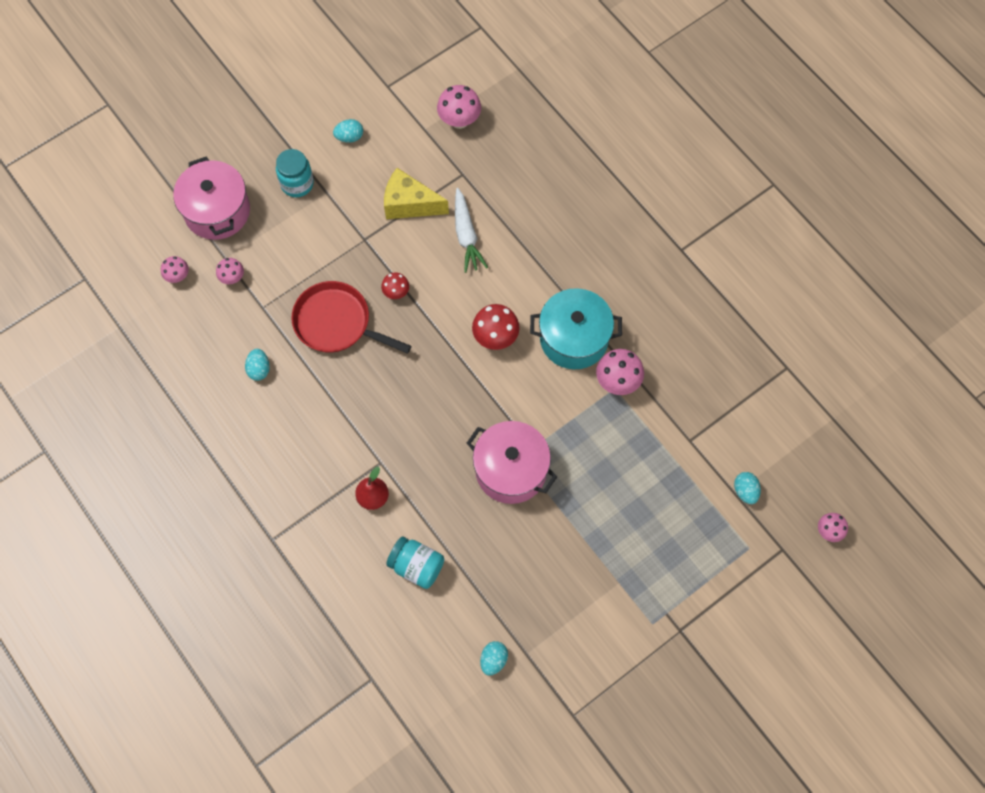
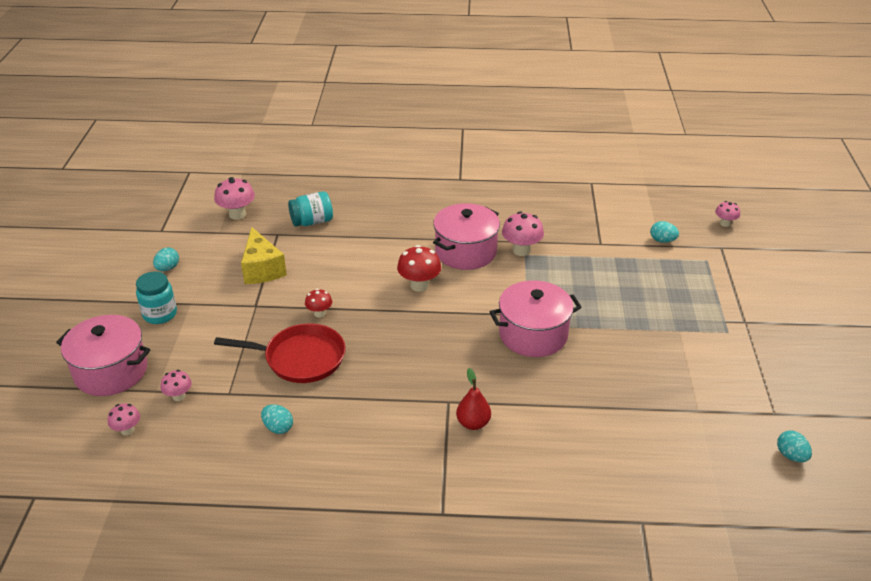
camera: 50 degrees left, 30 degrees down
red pan [291,281,411,354] -> red pan turned 150 degrees counterclockwise [214,323,346,383]
yellow cheese [384,168,449,219] -> yellow cheese turned 75 degrees counterclockwise [241,227,287,284]
turquoise jar [386,537,444,589] -> turquoise jar moved to [288,191,333,227]
white carrot [455,188,488,273] -> none
turquoise egg [480,641,508,676] -> turquoise egg moved to [777,430,812,462]
turquoise pot [530,288,622,369] -> pink pot [433,203,500,270]

